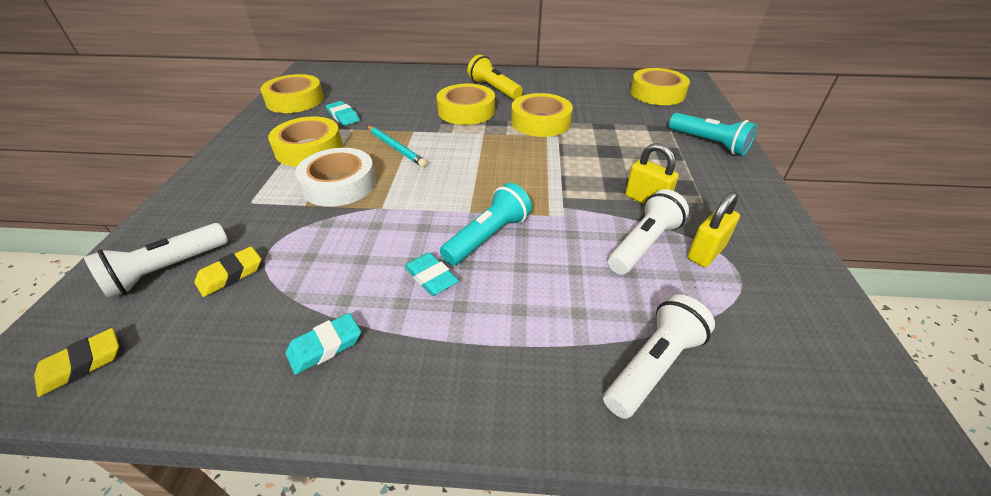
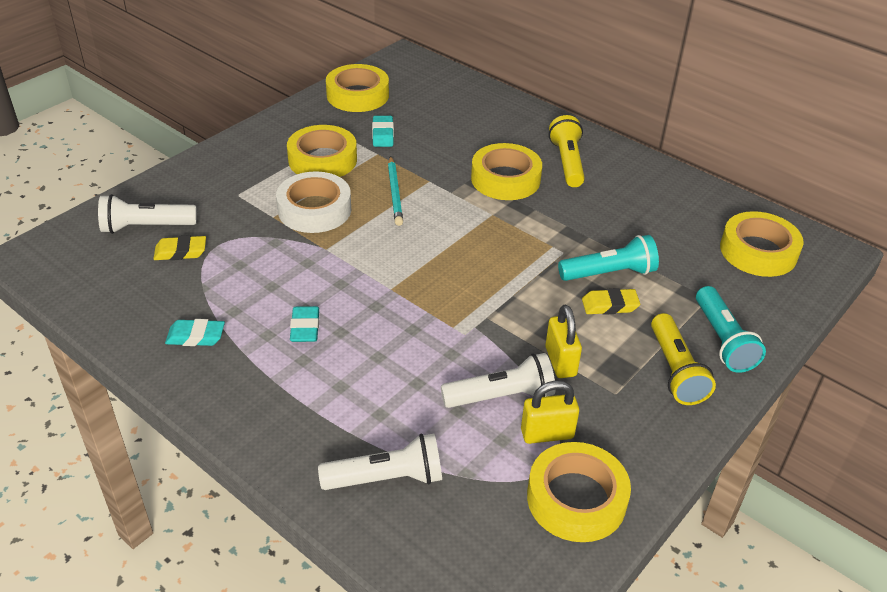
camera: 35 degrees right, 0 degrees up
yellow eraser [34,328,119,397] -> yellow eraser moved to [582,288,640,315]
turquoise flashlight [440,183,532,266] -> turquoise flashlight moved to [558,235,659,281]
yellow tape [511,93,573,137] -> yellow tape moved to [527,442,631,542]
none -> yellow flashlight [651,313,716,405]

